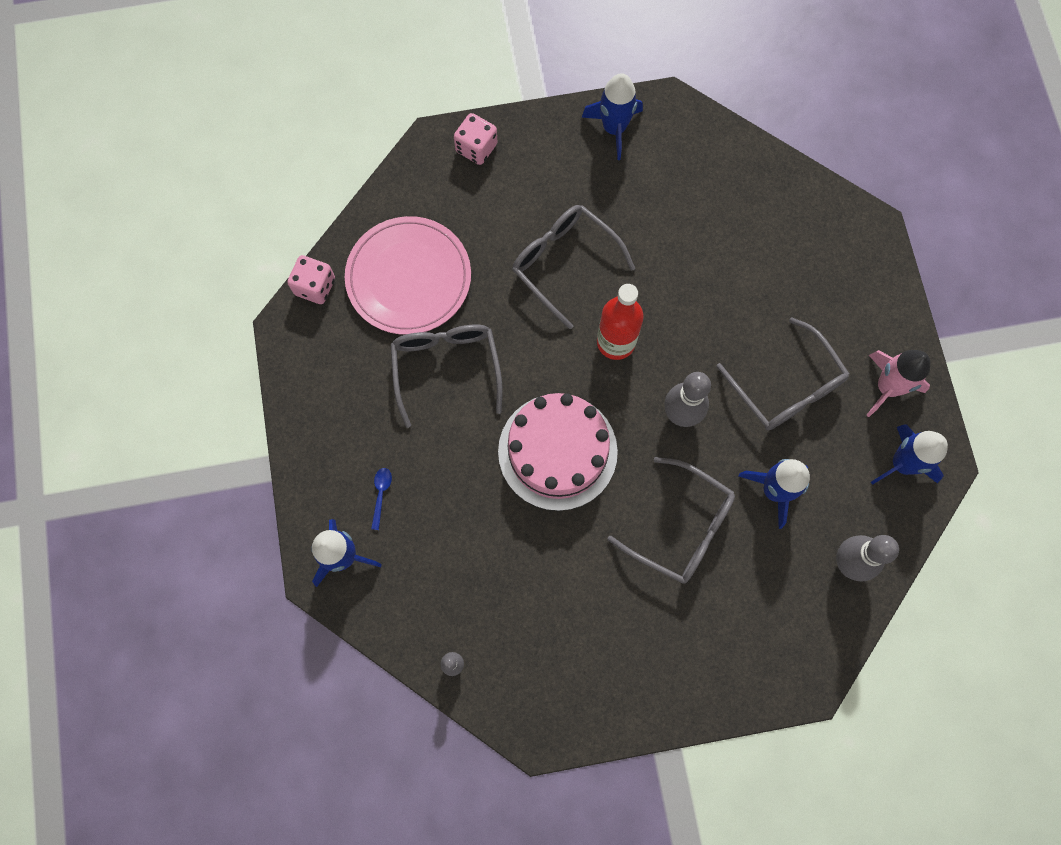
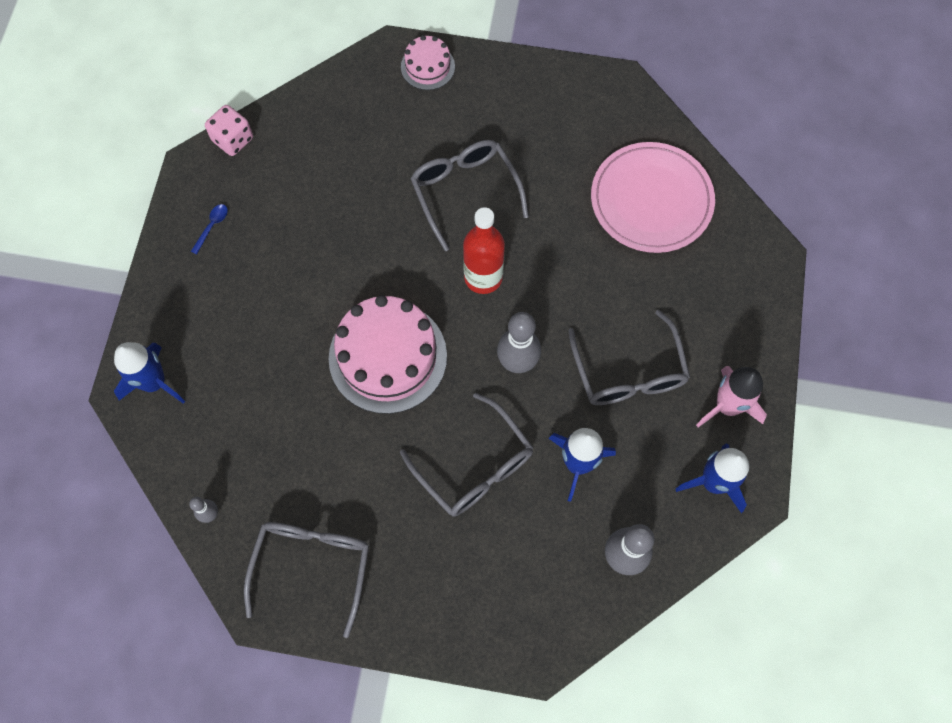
camera: 20 degrees right, 5 degrees down
pink plate [345,216,471,335] -> pink plate moved to [591,142,715,253]
blue spoon [371,468,392,530] -> blue spoon moved to [191,204,228,254]
grey glasses [390,325,503,428] -> grey glasses moved to [244,522,369,638]
pink dice [454,113,497,165] -> pink cake [401,35,455,90]
blue rocket [582,73,643,160] -> none

